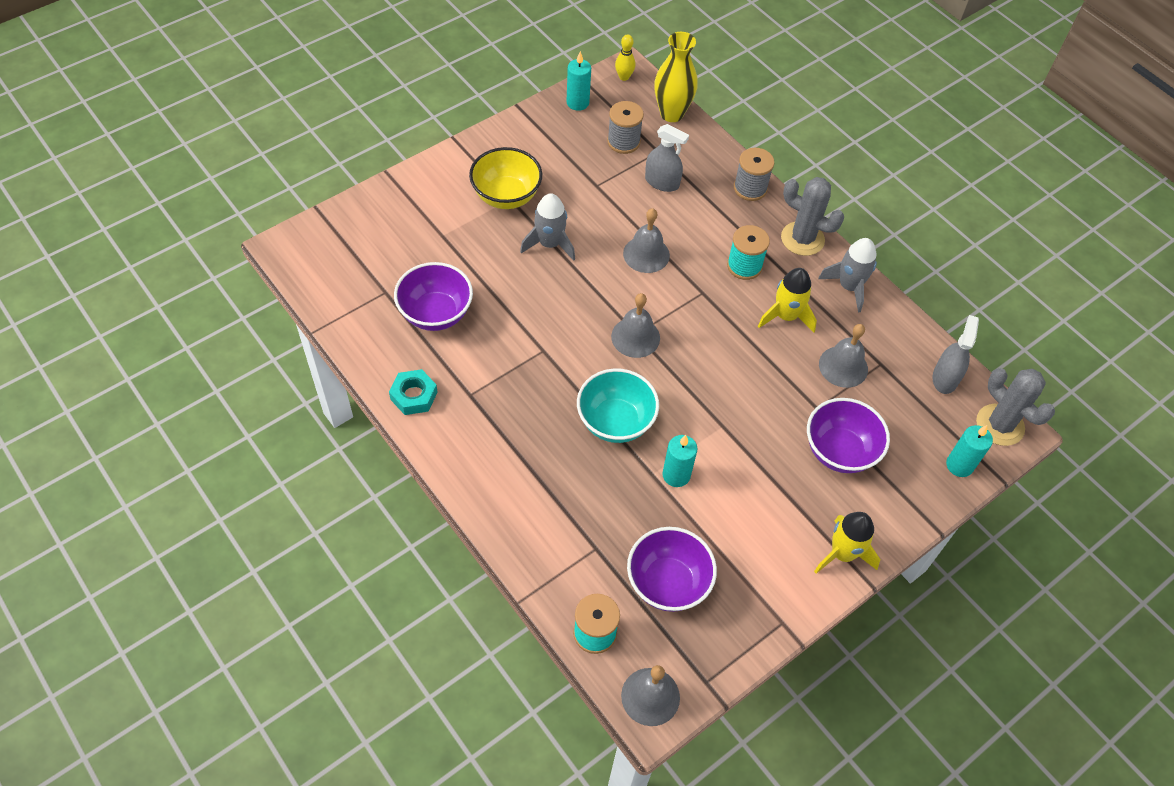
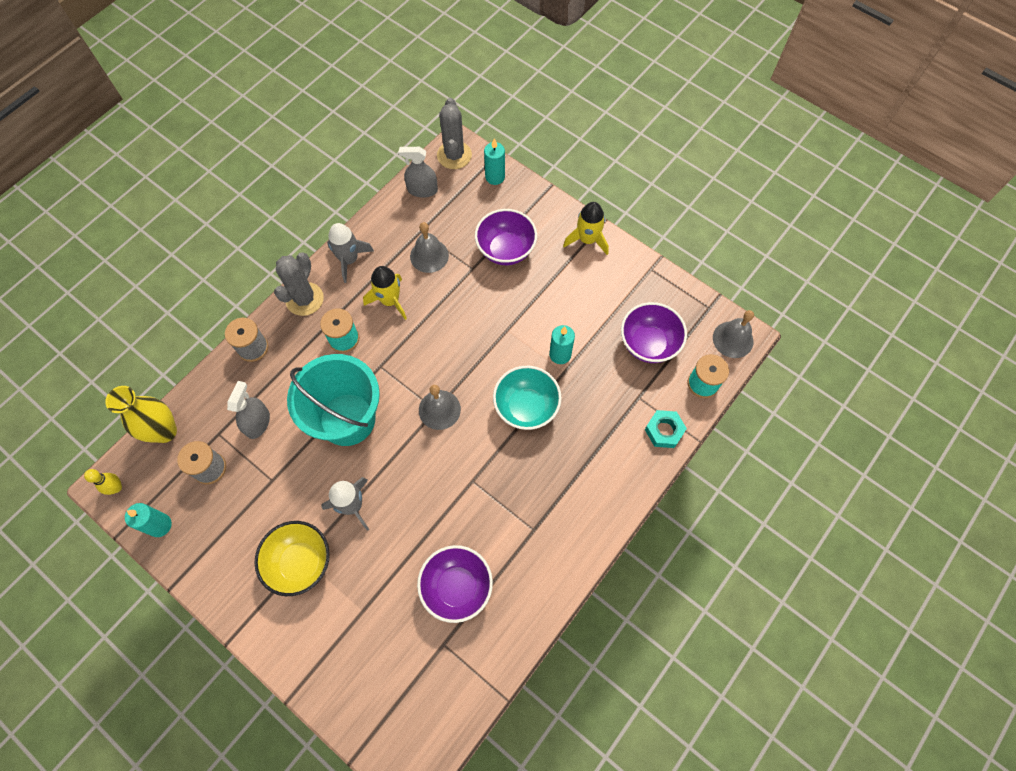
camera: 100 degrees left, 10 degrees up
turquoise nut [389,369,438,415] -> turquoise nut moved to [645,410,687,448]
grey bell [623,208,670,273] -> turquoise bucket [287,354,380,446]
grey cactus [976,368,1055,446] -> grey cactus turned 45 degrees counterclockwise [437,98,472,169]

